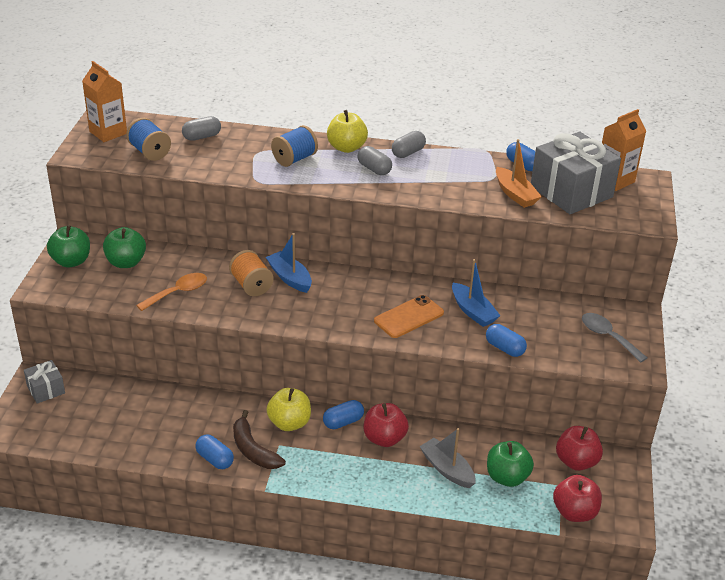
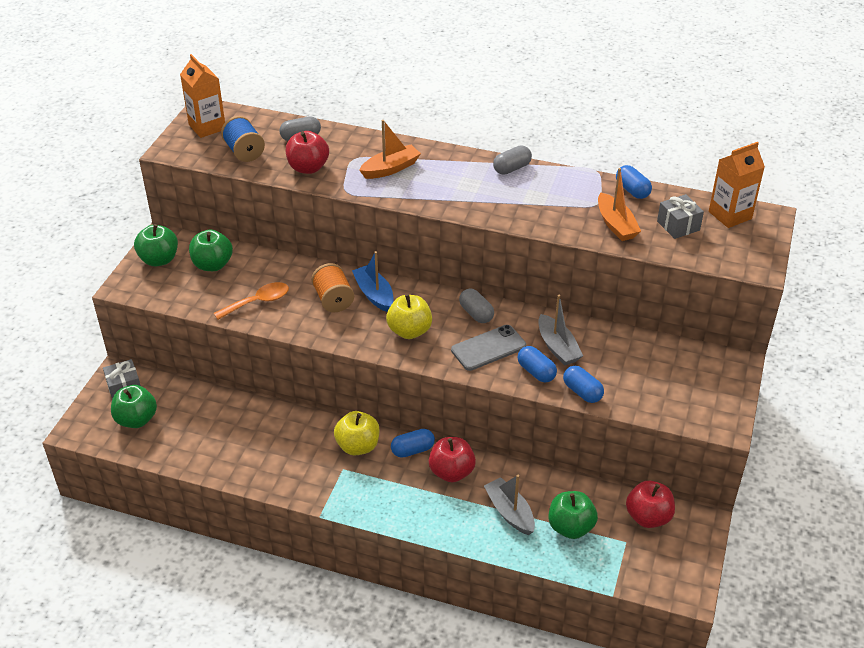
camera: 10 degrees right, 5 degrees up
blue capsule [195,434,234,469] -> blue capsule moved to [518,346,557,383]
brown banana [233,410,286,469] -> none
blue spool [271,125,318,167] -> orange boat [359,120,421,179]
yellow apple [327,110,368,153] -> yellow apple moved to [386,294,432,339]
grey capsule [357,146,392,175] -> grey capsule moved to [459,289,494,323]
orange phone [374,295,444,338] -> grey phone [451,325,526,371]
blue boat [452,259,501,327] -> grey boat [538,295,583,366]
grey gift [531,132,621,214] -> grey gift [657,194,704,239], size x0.49
red apple [553,475,602,522] -> red apple moved to [286,131,329,174]
grey spoon [582,313,647,363] -> none
none -> green apple [111,385,157,428]

